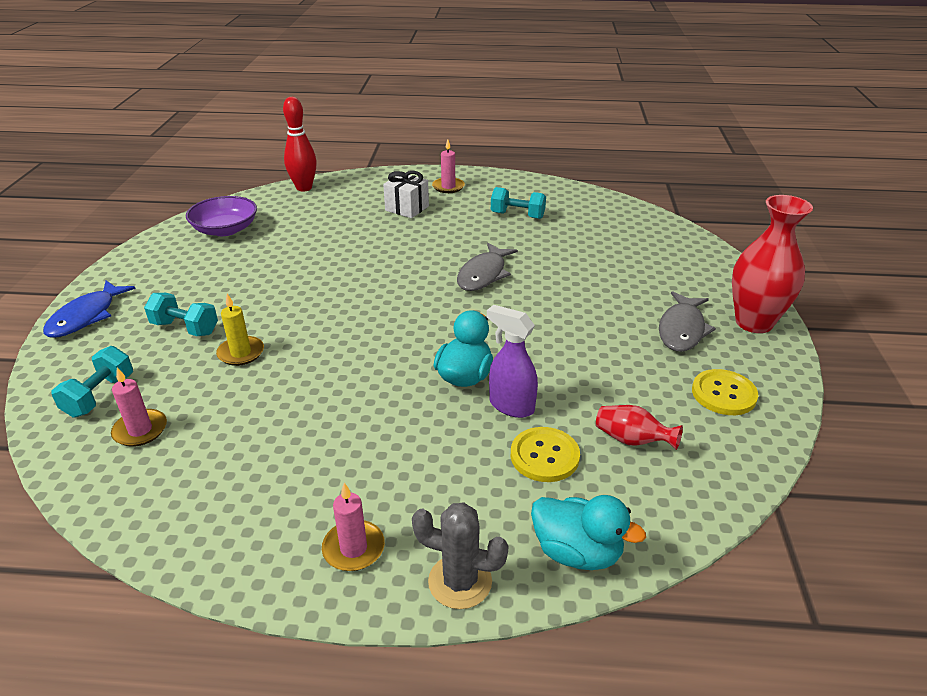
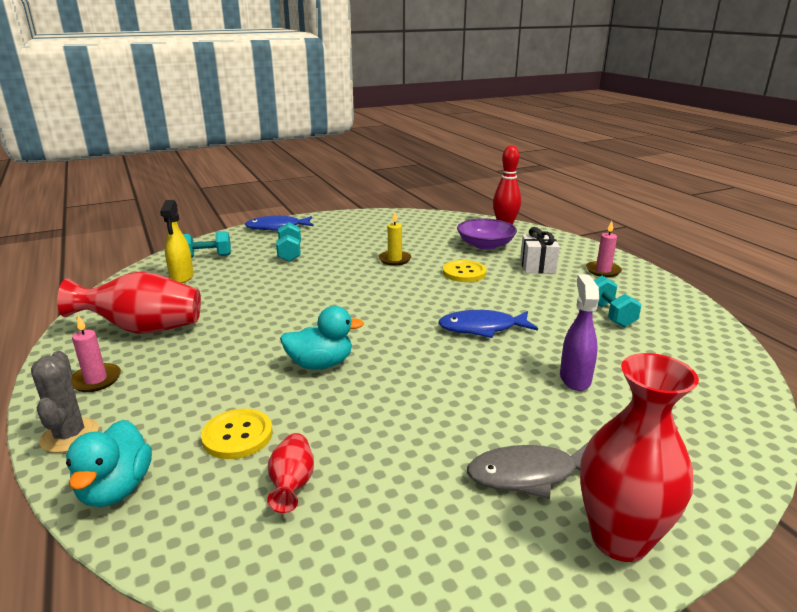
camera: 60 degrees right, 10 degrees down
pink candle [111,367,167,447] -> yellow spray bottle [160,200,194,283]
purple bowl [186,196,257,236] -> purple bowl moved to [457,218,517,250]
yellow candle [216,294,264,366] -> yellow candle moved to [378,212,411,266]
grey fish [457,243,518,291] -> blue fish [438,310,538,338]
purple spray bottle [487,305,538,418] -> purple spray bottle moved to [560,274,599,391]
yellow button [692,369,758,415] -> yellow button moved to [443,260,486,282]
none -> red vase [57,272,201,334]

